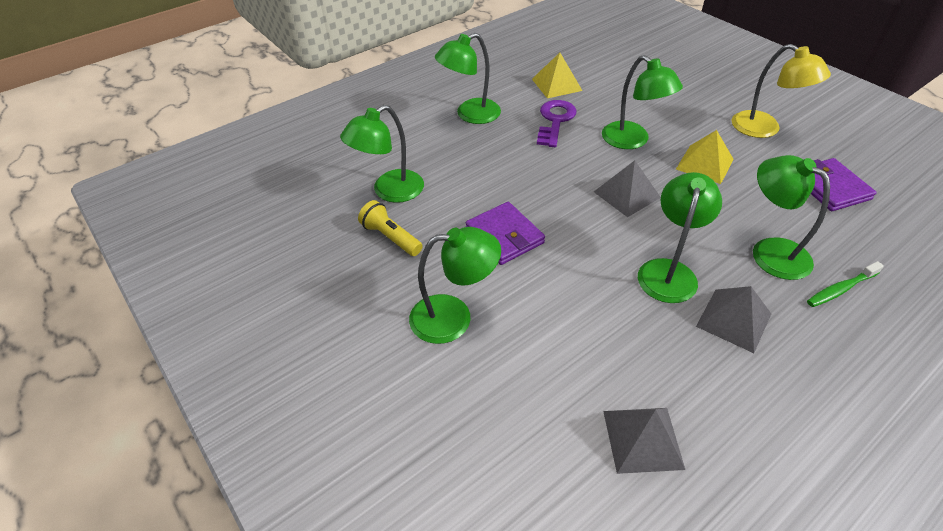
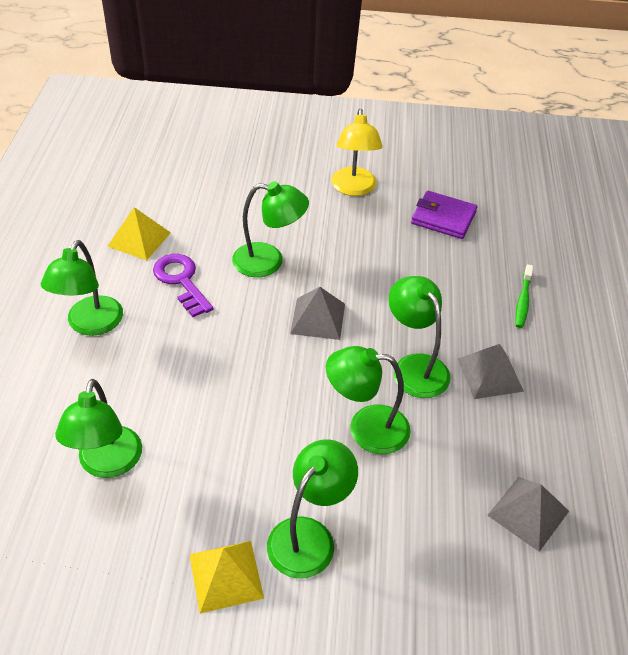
camera: 50 degrees left, 0 degrees up
yellow flashlight [358,200,423,256] -> none
purple wallet [466,202,545,265] -> none
yellow pyramid [676,130,734,184] -> yellow pyramid moved to [189,541,264,614]
yellow lamp [731,44,831,138] -> yellow lamp turned 90 degrees clockwise [331,109,383,196]
green lamp [753,155,830,280] -> green lamp moved to [326,346,411,454]

